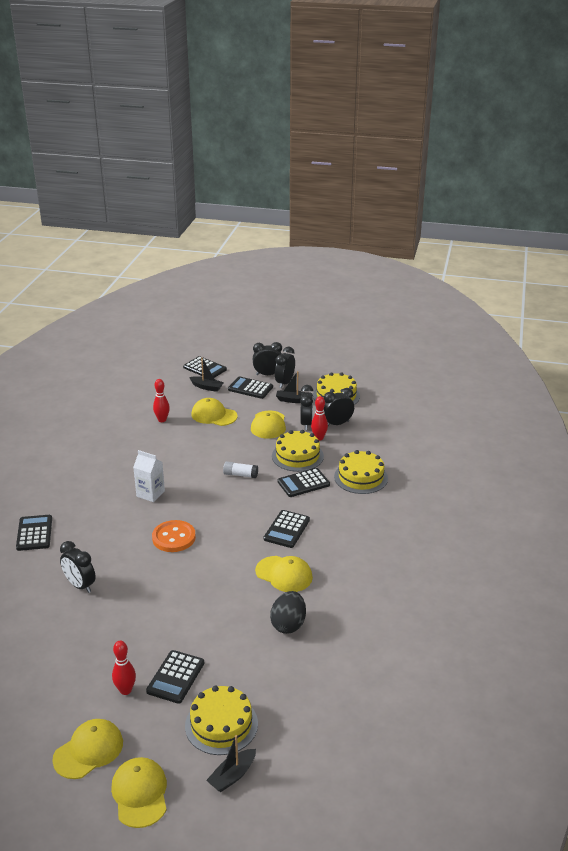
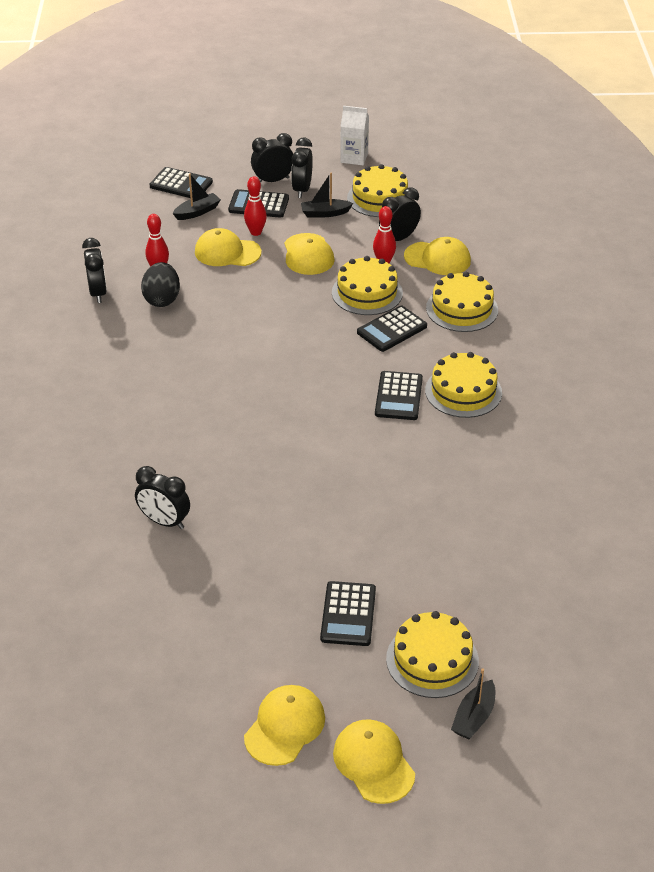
camera: 15 degrees left, 10 degrees up
black calculator [16,515,52,551] -> none
red bowling pin [112,641,136,695] -> red bowling pin moved to [244,176,267,236]
white carton [133,450,165,502] -> white carton moved to [340,106,369,165]
orange button [152,520,196,552] -> none
black boat [189,358,224,392] -> black boat turned 45 degrees counterclockwise [172,173,221,220]
white glue stick [223,461,258,478] -> none
yellow cap [255,556,313,592] -> yellow cap moved to [404,237,471,275]
black egg [270,591,306,634] -> black egg moved to [141,262,180,307]
black clock [300,385,313,430] -> black clock moved to [82,238,107,303]
none -> yellow cake [425,352,502,418]

